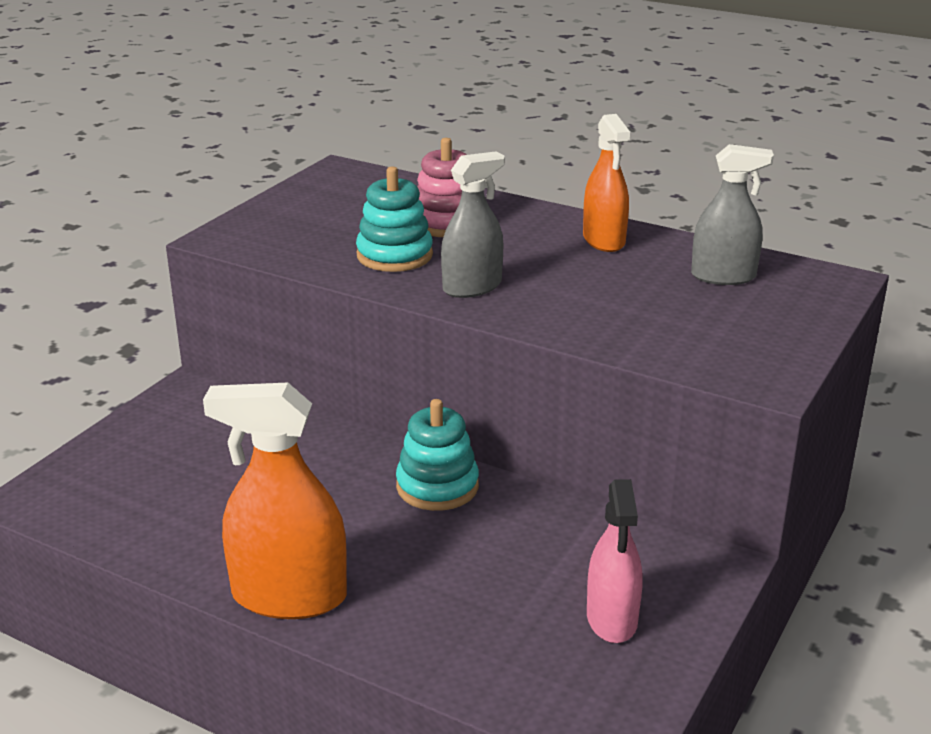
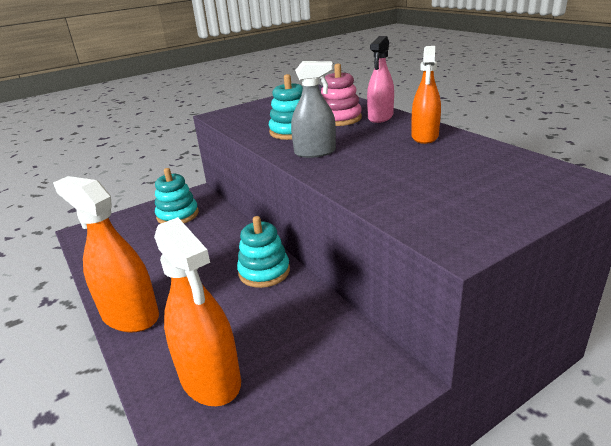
camera: 30 degrees right, 0 degrees up
pink spray bottle [587,479,643,643] -> pink spray bottle moved to [367,36,394,123]
grey spray bottle [691,144,774,285] -> none
none -> orange spray bottle [154,217,241,406]
none -> turquoise stacking toy [155,168,199,224]

